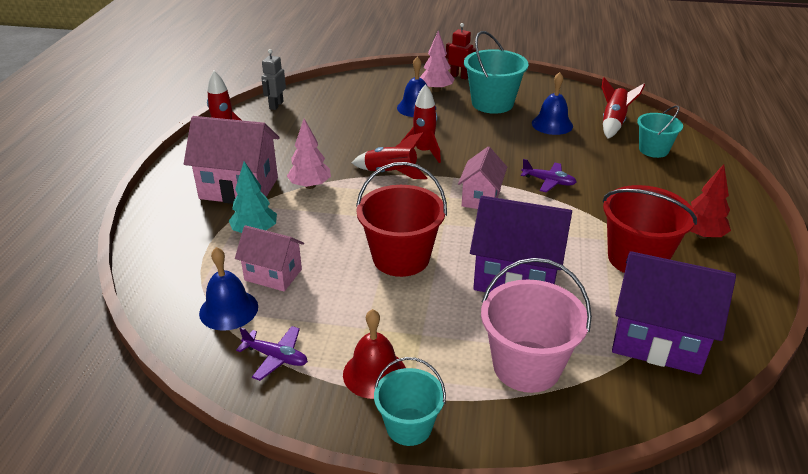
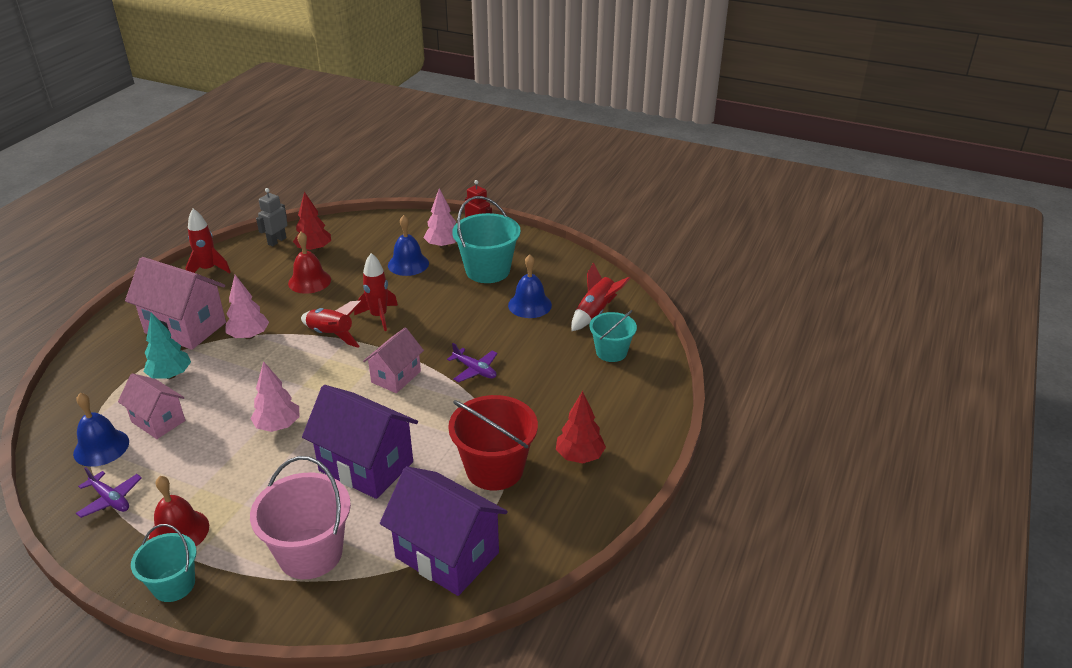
camera: 15 degrees right, 0 degrees up
red bucket [356,162,447,277] -> pink tree [250,361,300,432]
none -> red bell [288,232,331,294]
none -> red tree [293,191,331,252]

